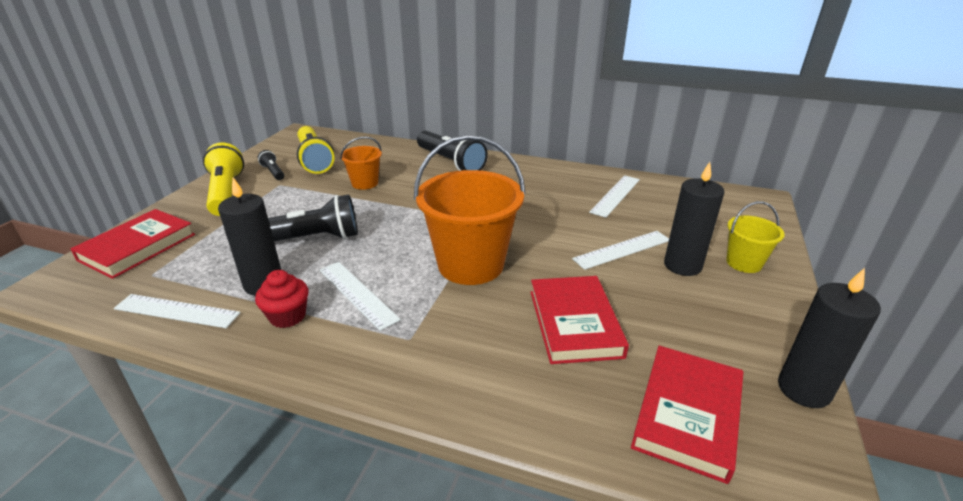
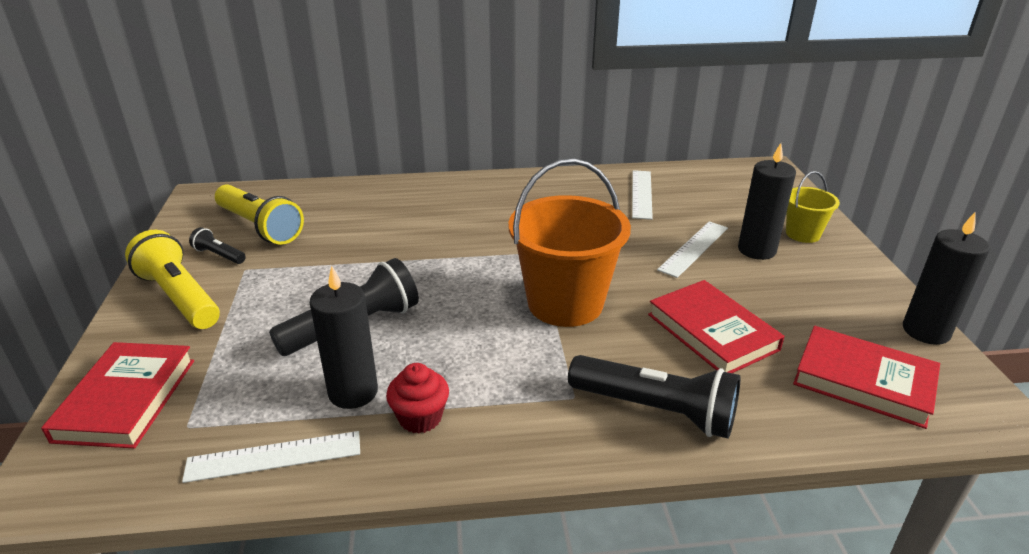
camera: 25 degrees left, 0 degrees up
white ruler [320,262,401,331] -> none
orange bucket [340,136,382,190] -> none
black flashlight [417,131,488,171] -> black flashlight moved to [568,355,741,439]
red book [631,346,743,484] -> red book turned 60 degrees counterclockwise [793,326,940,429]

